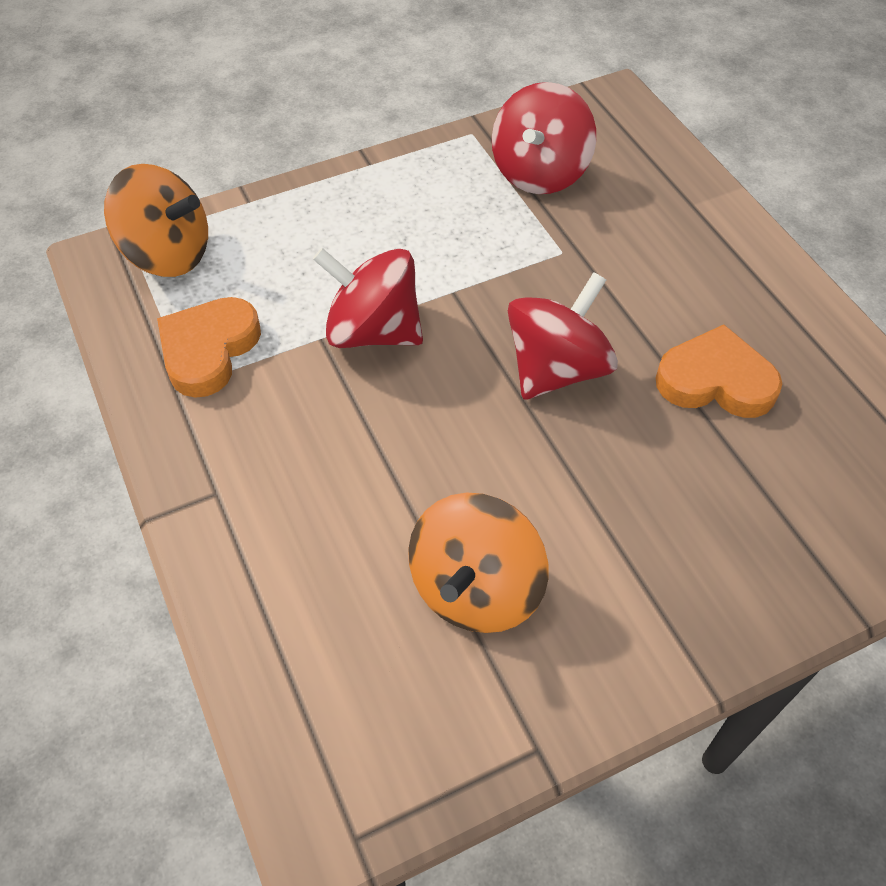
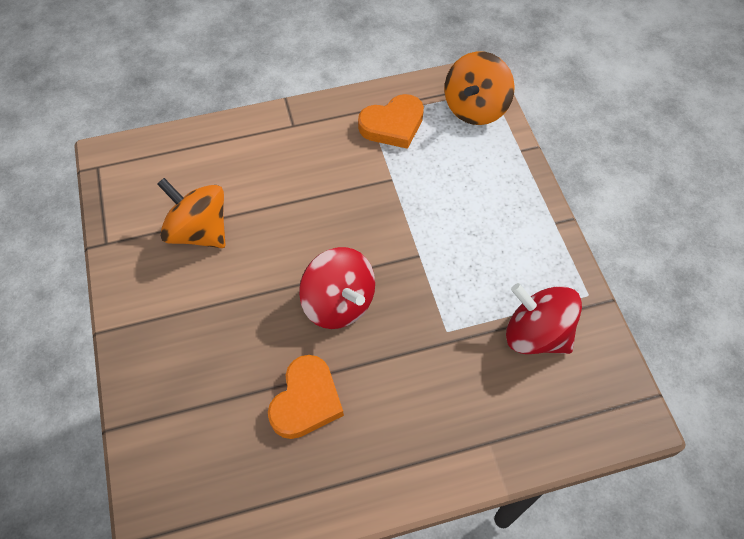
camera: 100 degrees right, 5 degrees up
orange heart [157,297,261,398] -> orange heart turned 120 degrees clockwise [358,94,424,149]
red spinning top [313,248,423,348] -> none

